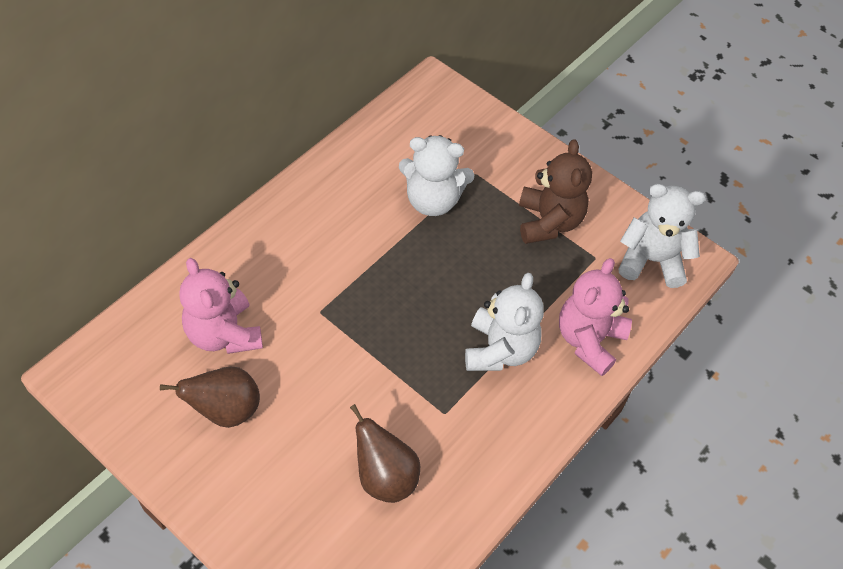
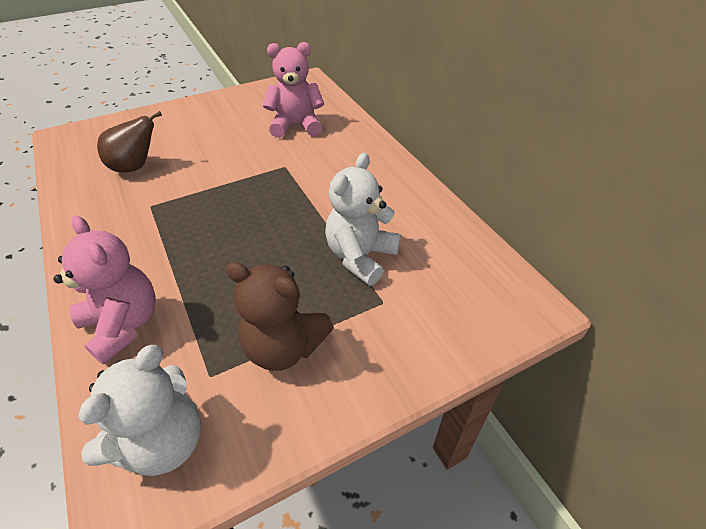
camera: 115 degrees right, 10 degrees down
brown pear [160,367,260,428] -> none
white teddy bear [465,273,544,371] -> none

